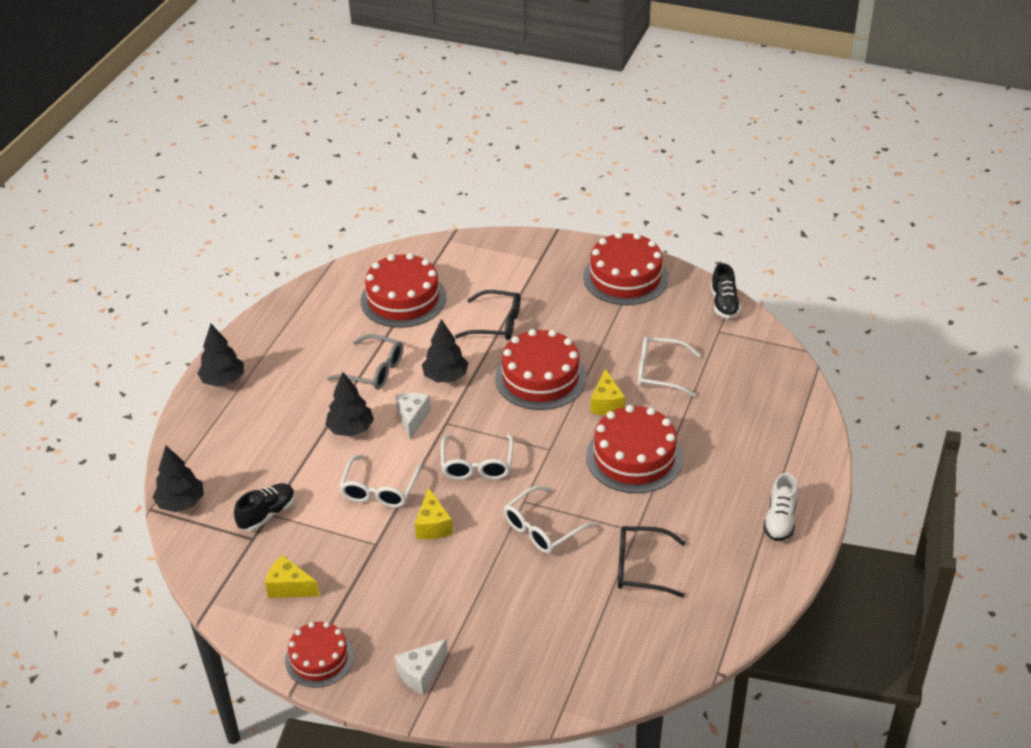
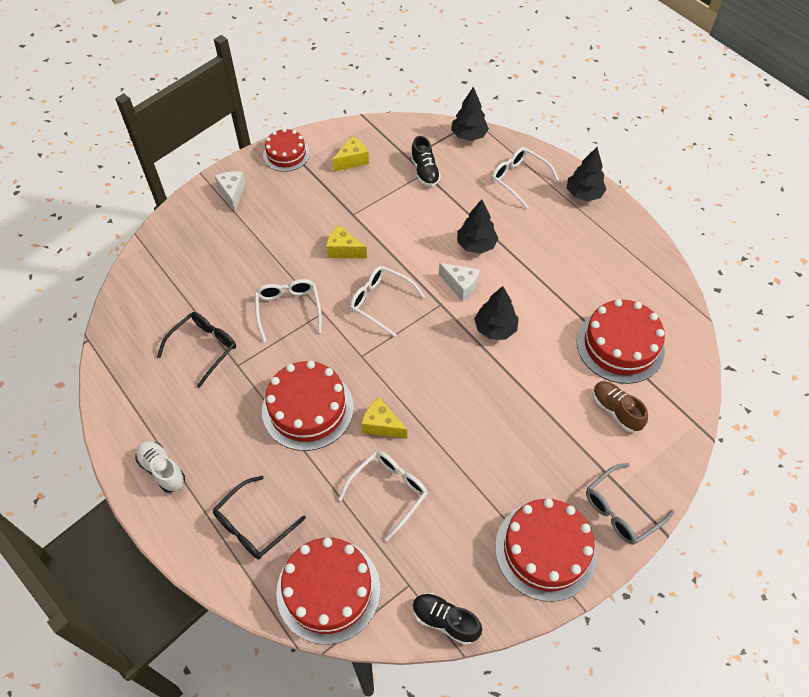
camera: 120 degrees right, 15 degrees up
grey glasses [327,334,403,389] -> grey glasses moved to [586,463,674,545]
white glasses [339,454,422,508] -> white glasses moved to [491,147,559,209]
black glasses [455,290,520,340] -> black glasses moved to [213,476,306,559]
red cake [495,329,587,410] -> red cake moved to [276,538,380,644]
none -> brown shoe [593,381,648,432]

